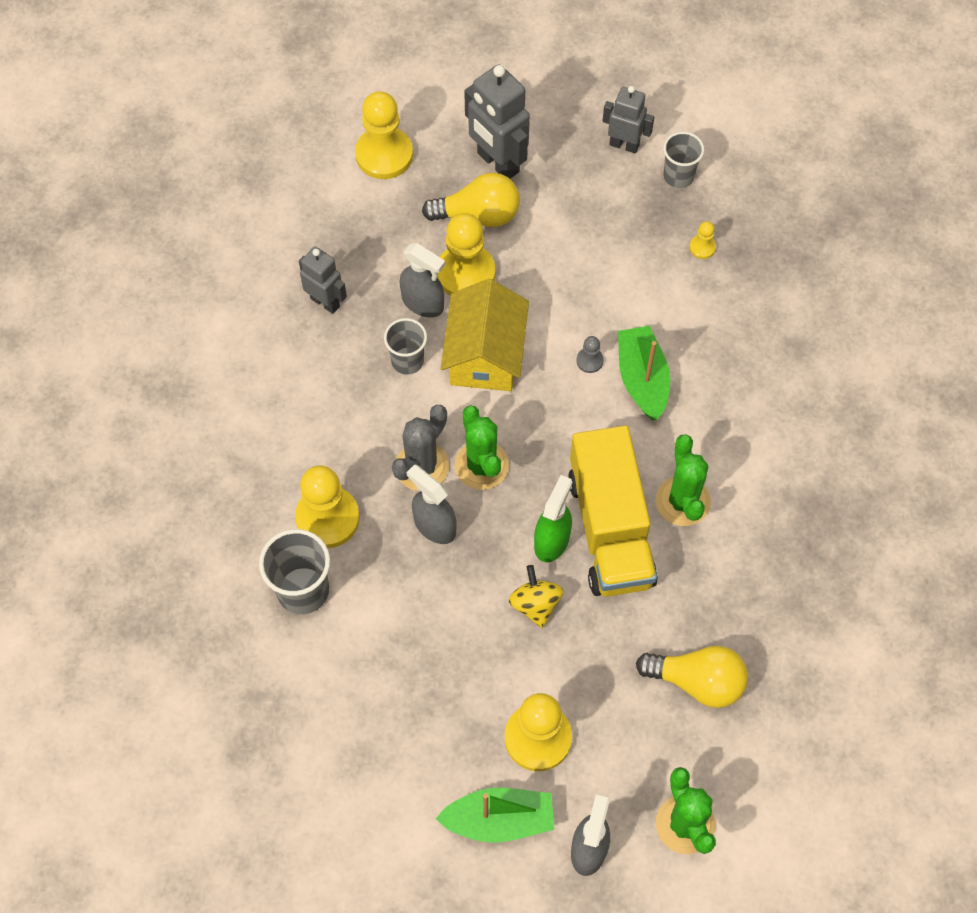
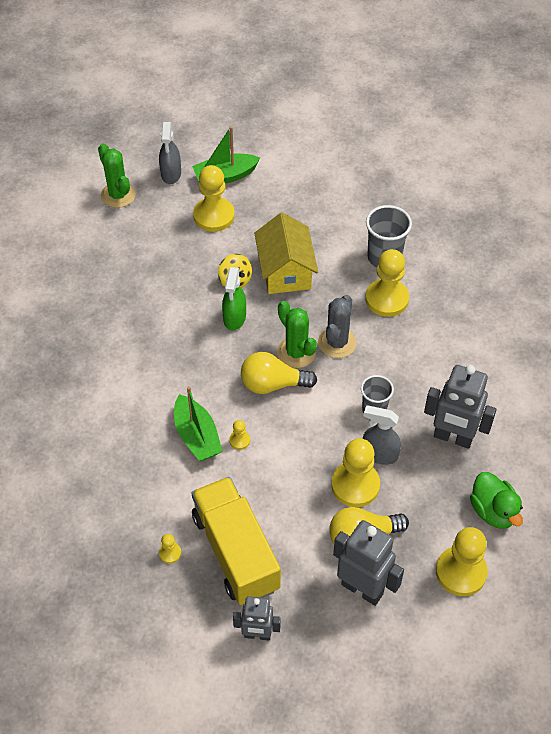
camera: 165 degrees right, 10 degrees down
grey robot [299,246,347,314] -> grey robot [424,365,496,449], size x1.60
grey spray bottle [406,464,456,544] -> none
yellow house [441,279,529,391] -> yellow house moved to [254,213,318,294]
yellow truck [568,426,658,597] -> yellow truck moved to [191,477,281,605]
grey pawn [576,336,604,373] -> yellow pawn [229,420,250,450]
yellow light bulb [636,646,748,708] -> yellow light bulb moved to [241,352,317,394]
green cactus [656,434,711,526] -> none
grey cup [663,132,704,188] -> none
none -> green duck [470,472,523,529]

